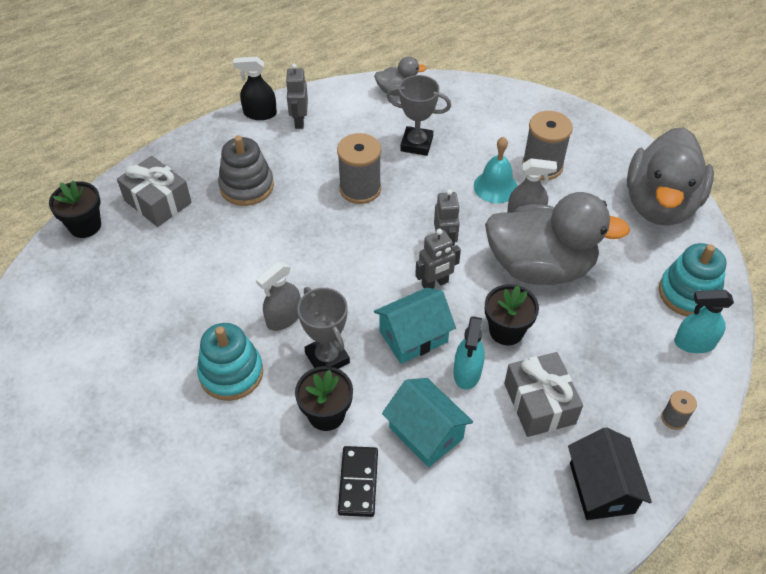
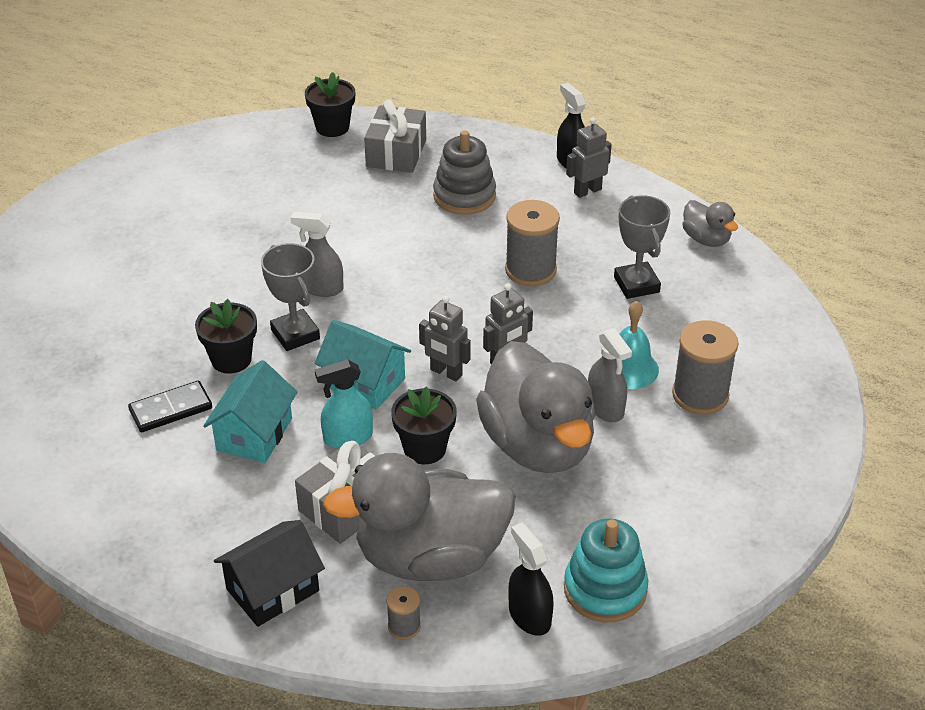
camera: 60 degrees right, 10 degrees down
turquoise stacking toy [197,323,263,401] -> none
grey trophy [297,287,350,369] -> grey trophy turned 60 degrees counterclockwise [261,243,320,351]
grey duck [627,127,714,226] -> grey duck moved to [323,453,515,581]
turquoise spray bottle [674,290,734,353] -> black spray bottle [508,523,554,636]

